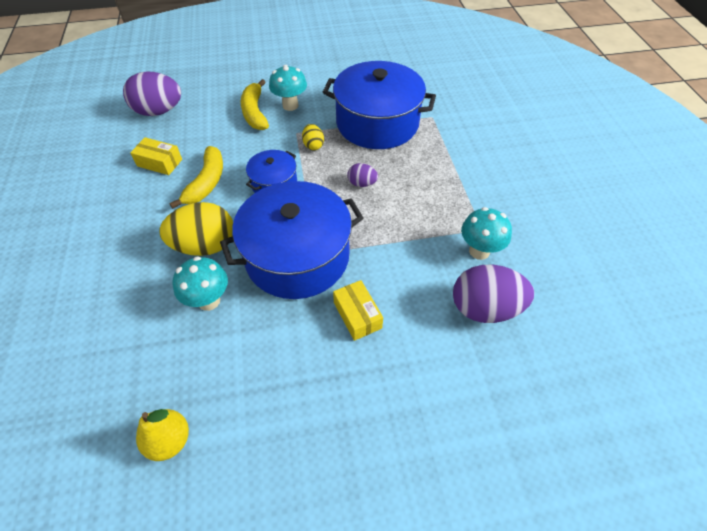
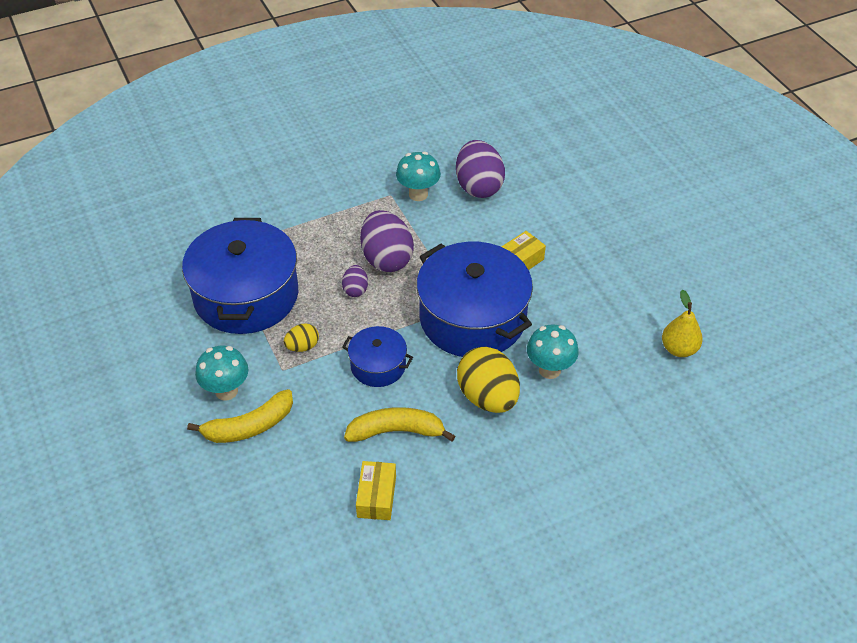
camera: 105 degrees left, 5 degrees down
purple egg [123,71,181,116] -> purple egg moved to [360,210,414,272]

